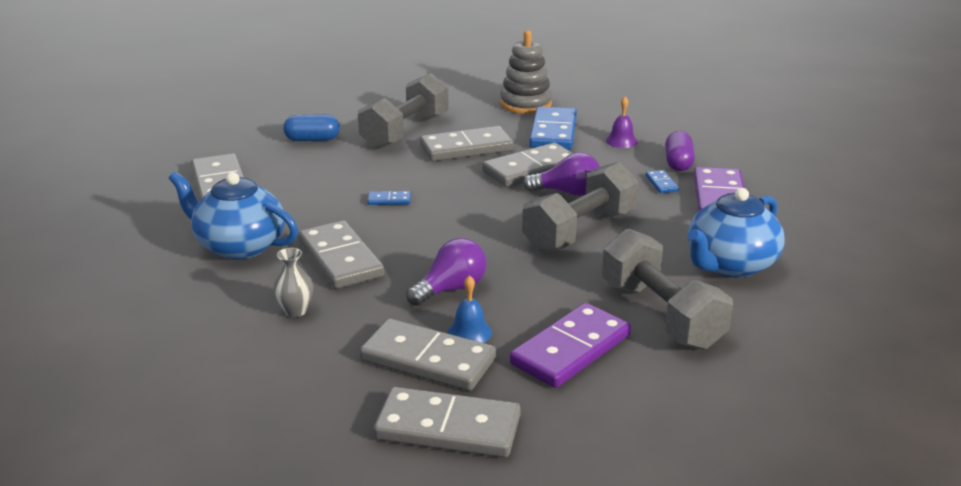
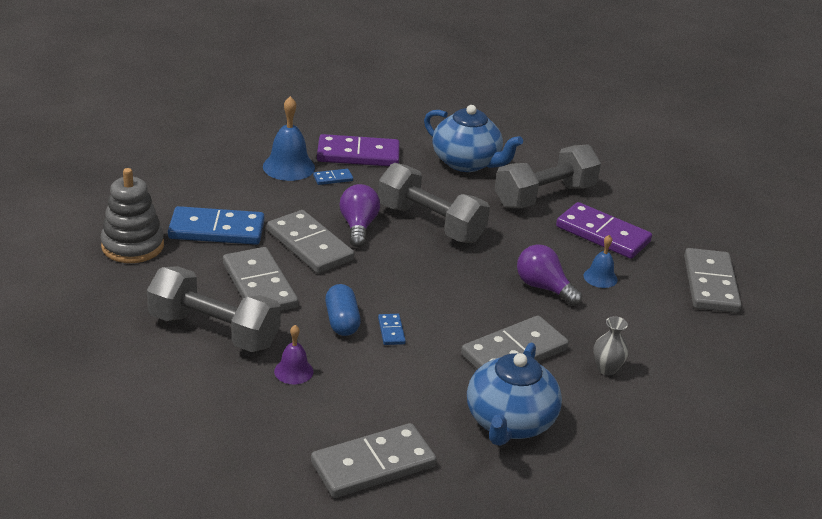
camera: 100 degrees left, 5 degrees up
blue capsule [283,114,340,141] -> blue capsule moved to [325,284,361,336]
grey domino [360,319,496,391] -> none
purple bell [606,96,638,148] -> purple bell moved to [274,325,314,384]
purple capsule [665,131,695,171] -> blue bell [263,96,315,181]

